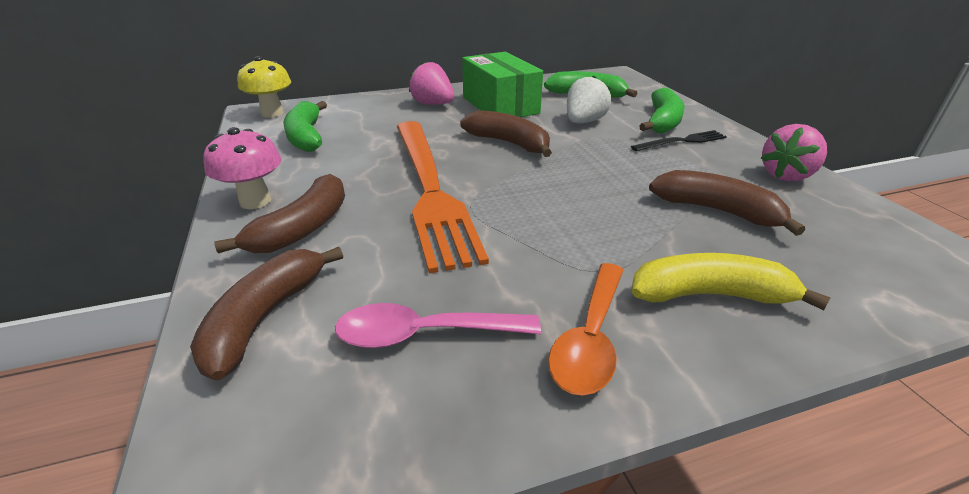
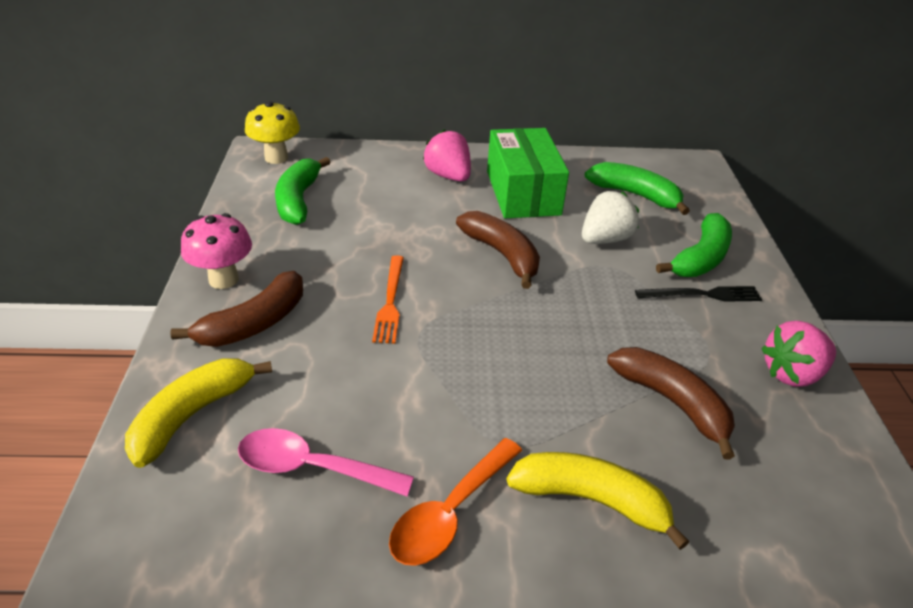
camera: 15 degrees right, 5 degrees up
brown banana [190,247,343,380] -> yellow banana [125,358,272,468]
orange fork [397,121,489,273] -> orange fork [372,255,404,344], size x0.43

